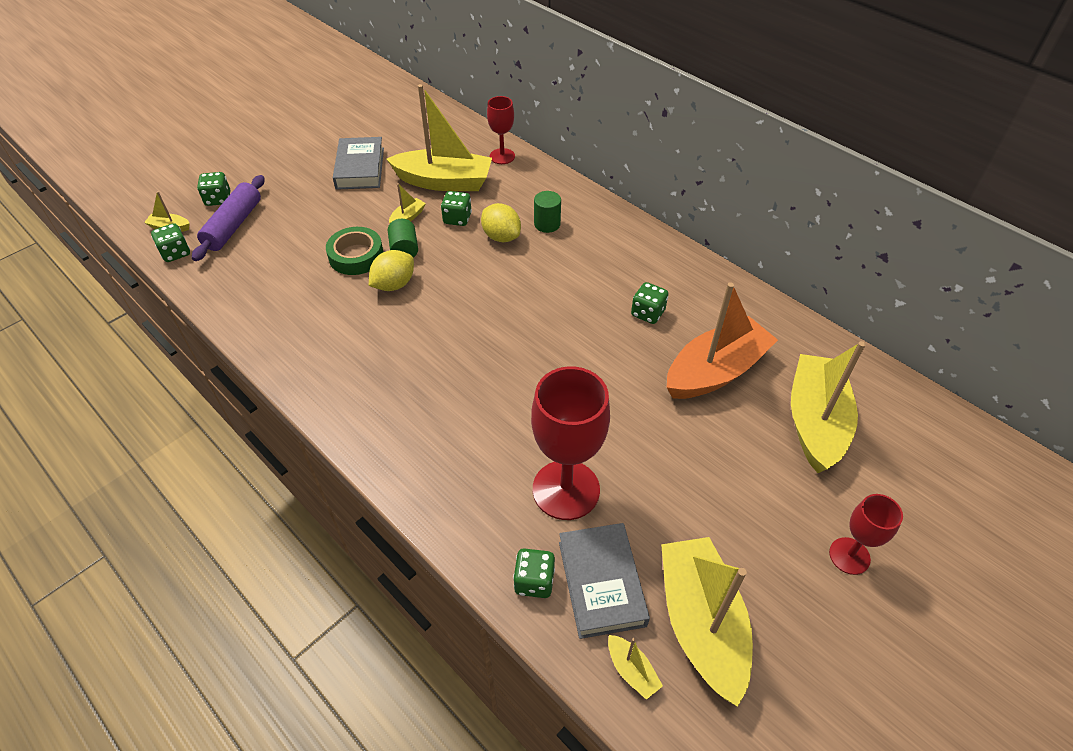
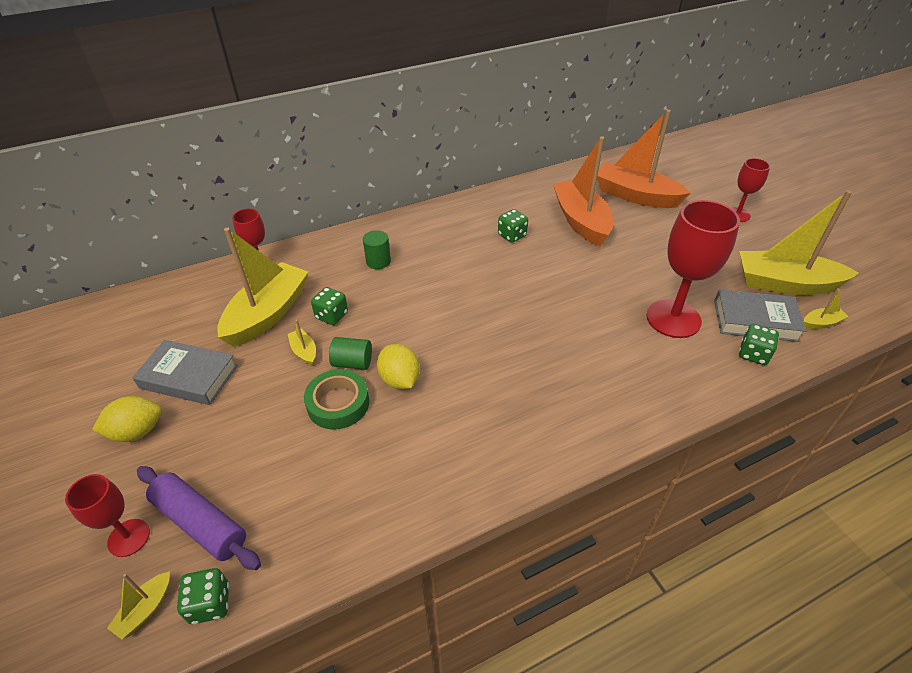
camera: 70 degrees left, 5 degrees down
green dice [197,172,230,206] -> red goblet [65,474,150,557]
yellow lemon [481,203,521,242] -> yellow lemon moved to [92,396,162,442]
yellow boat [791,341,866,473] -> orange boat [597,110,690,208]

